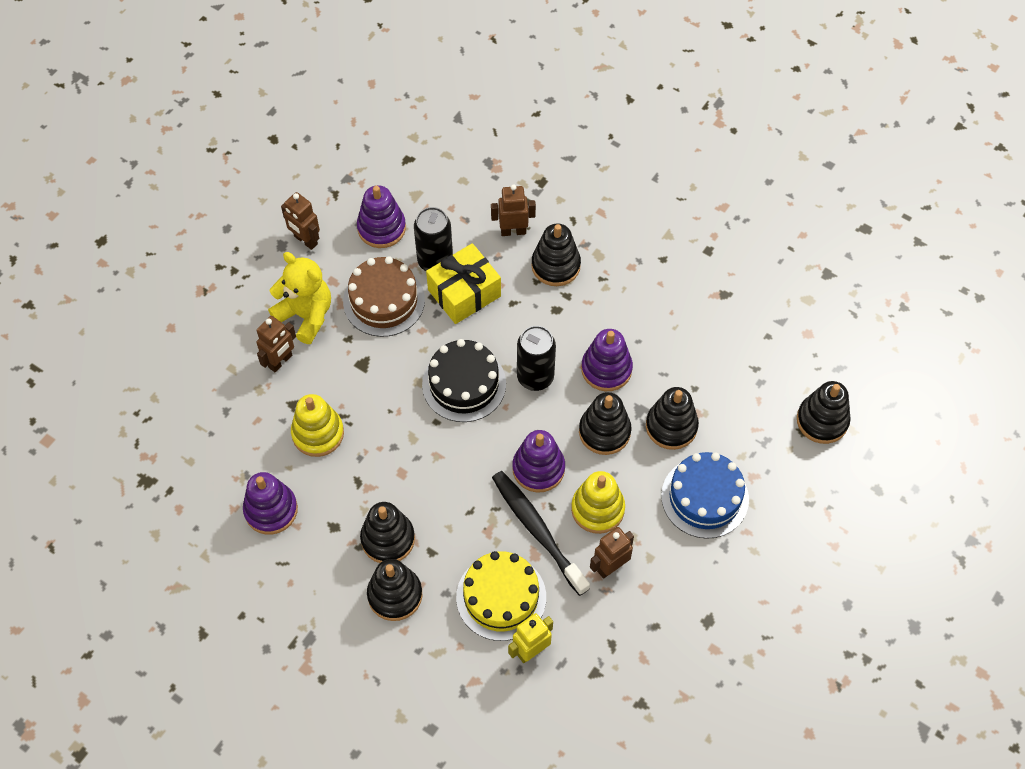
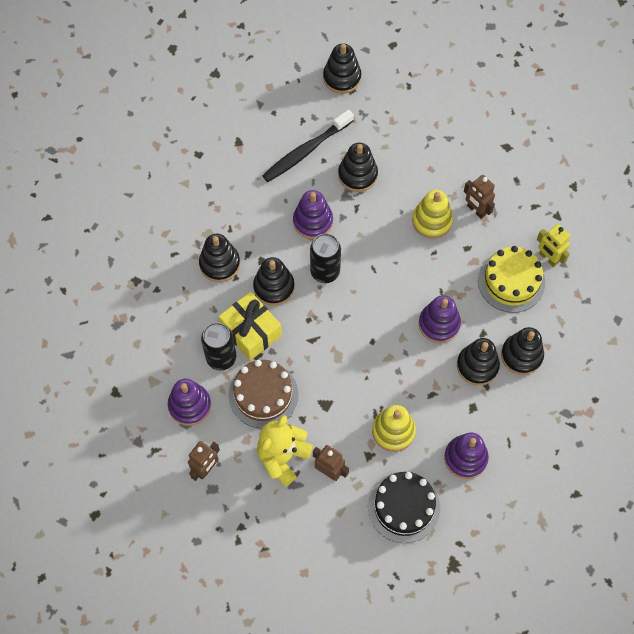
camera: 95 degrees left, 5 degrees up
black cake [422,339,506,422] -> black cake moved to [368,472,440,543]
brown robot [491,184,536,236] -> none
black toothbrush [492,471,590,596] -> black toothbrush moved to [262,109,354,182]
purple stacking toy [512,430,565,493] -> purple stacking toy moved to [419,295,461,343]
black stacking toy [579,392,632,455] -> black stacking toy moved to [253,257,294,306]
blue cake [661,452,749,539] -> none

